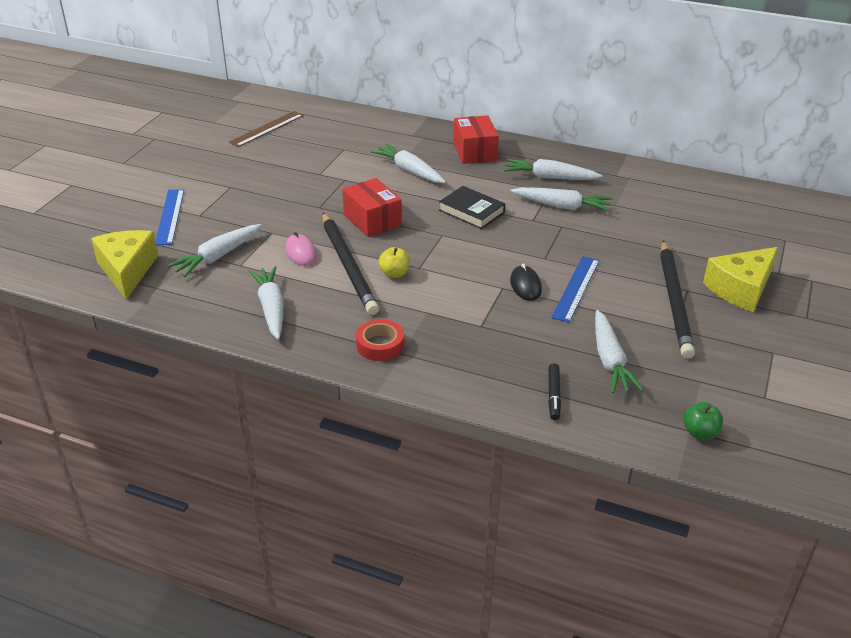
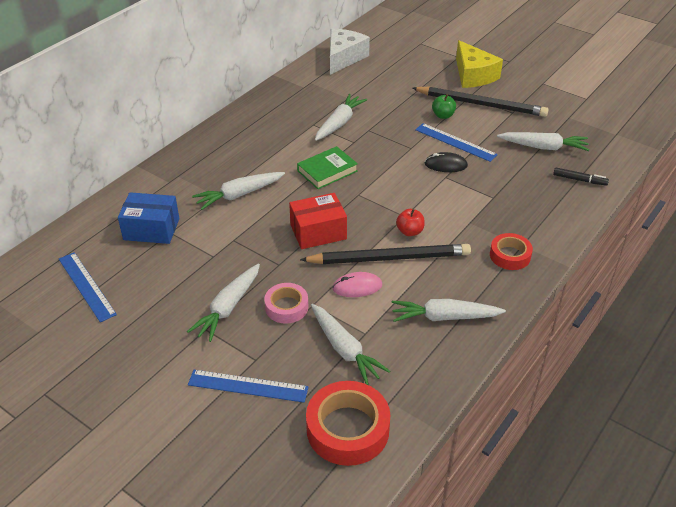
camera: 75 degrees left, 5 degrees up
yellow cheese [91,230,158,300] -> red tape [306,381,390,466]
brown ruler [229,111,304,147] -> blue ruler [59,252,117,322]
yellow apple [379,247,410,278] -> red apple [396,209,425,236]
black book [439,186,505,229] -> green book [297,146,358,189]
red box [453,115,499,164] -> none
white carrot [504,159,602,180] -> white carrot moved to [187,263,260,342]
green apple [683,402,723,439] -> green apple moved to [432,94,456,119]
none -> blue box [118,192,179,244]
none -> pink tape [264,283,308,324]
none -> white cheese [330,28,370,75]

